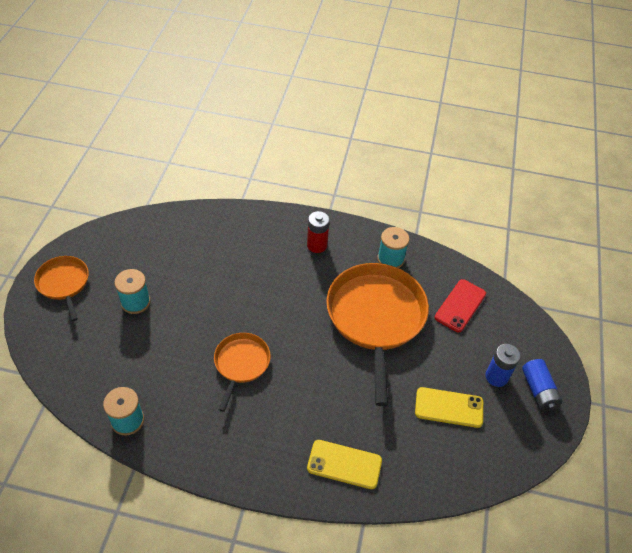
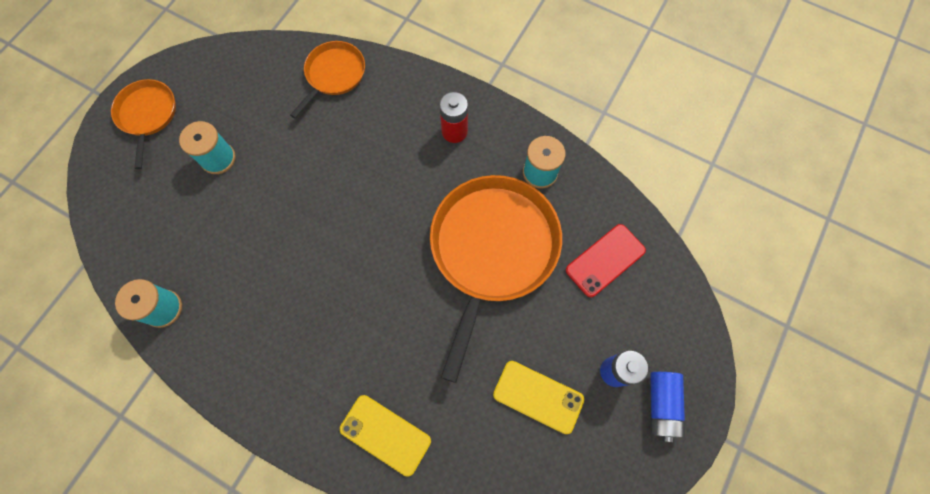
camera: 20 degrees right, 20 degrees up
orange pan [214,333,271,412] -> orange pan moved to [290,41,365,118]

